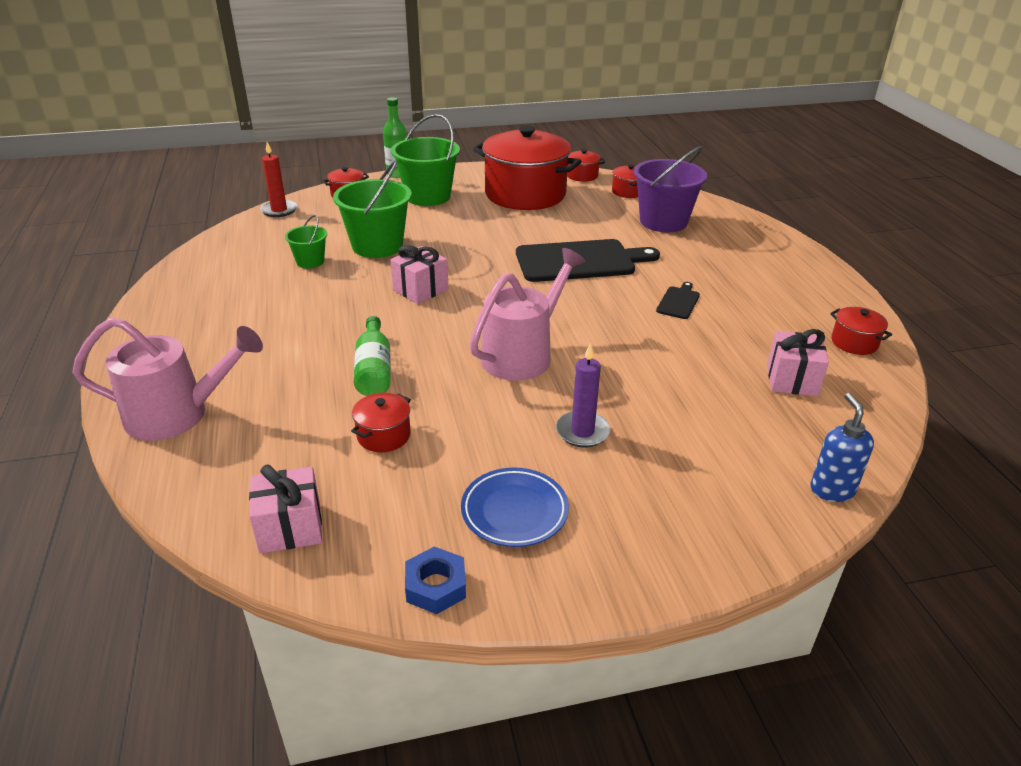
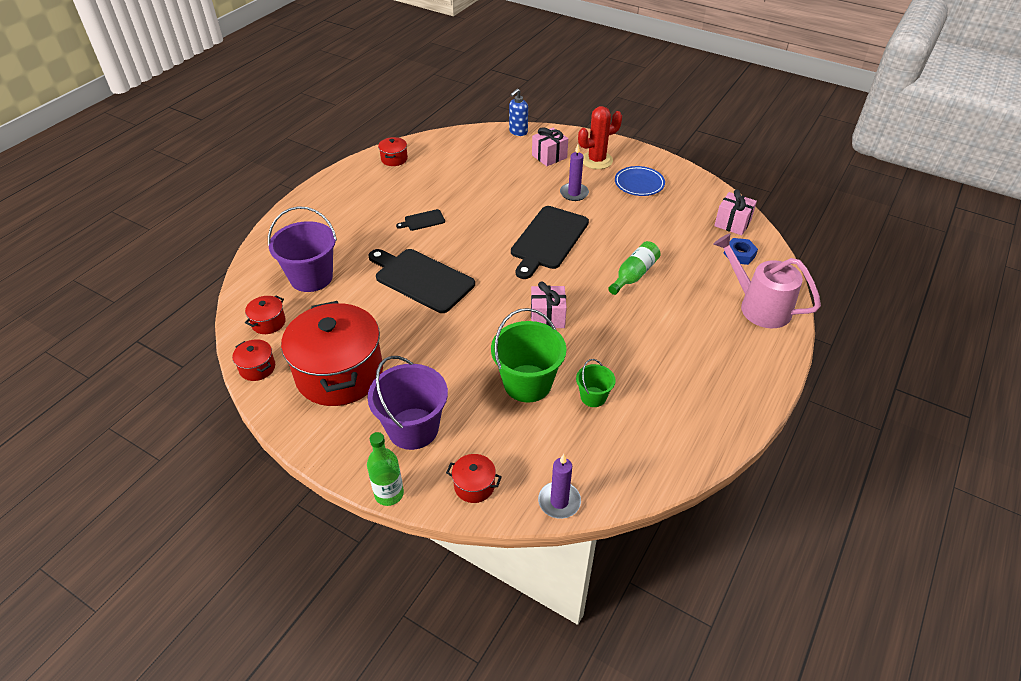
camera: 135 degrees left, 10 degrees up
red candle [260,142,297,217] -> purple candle [538,454,581,519]
red pot [351,393,411,452] -> none
green bucket [391,114,460,206] -> purple bucket [367,356,448,450]
blue nut [405,546,466,614] -> blue nut moved to [724,238,758,265]
pink watering can [470,248,585,381] -> black cutting board [511,206,589,279]
pink gift [767,329,829,396] -> pink gift moved to [532,127,568,166]
none -> red cactus [578,106,622,169]

